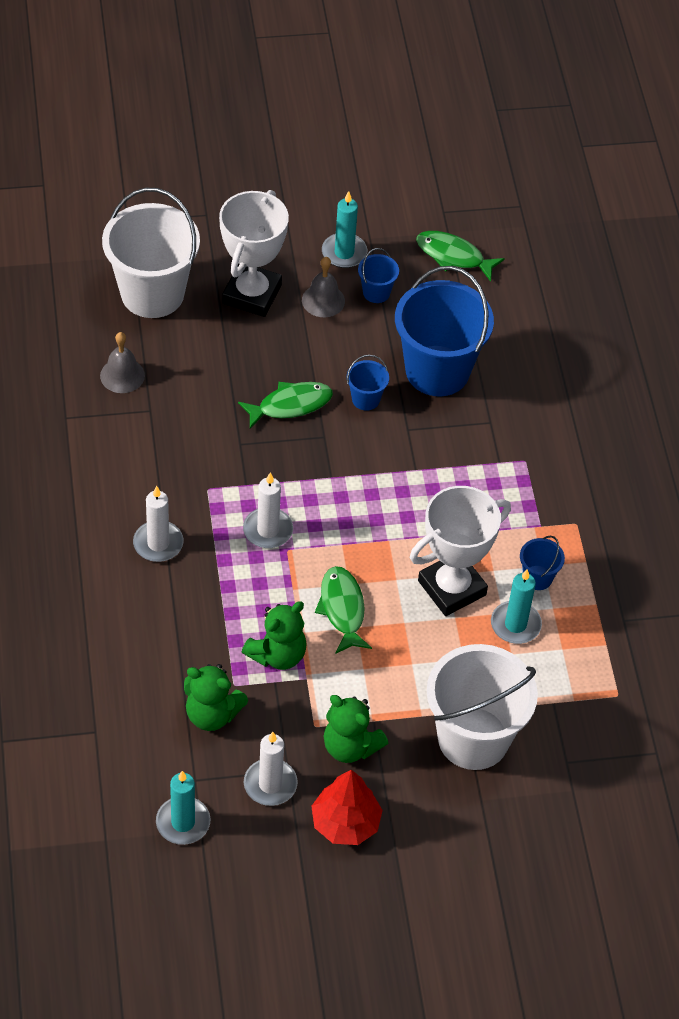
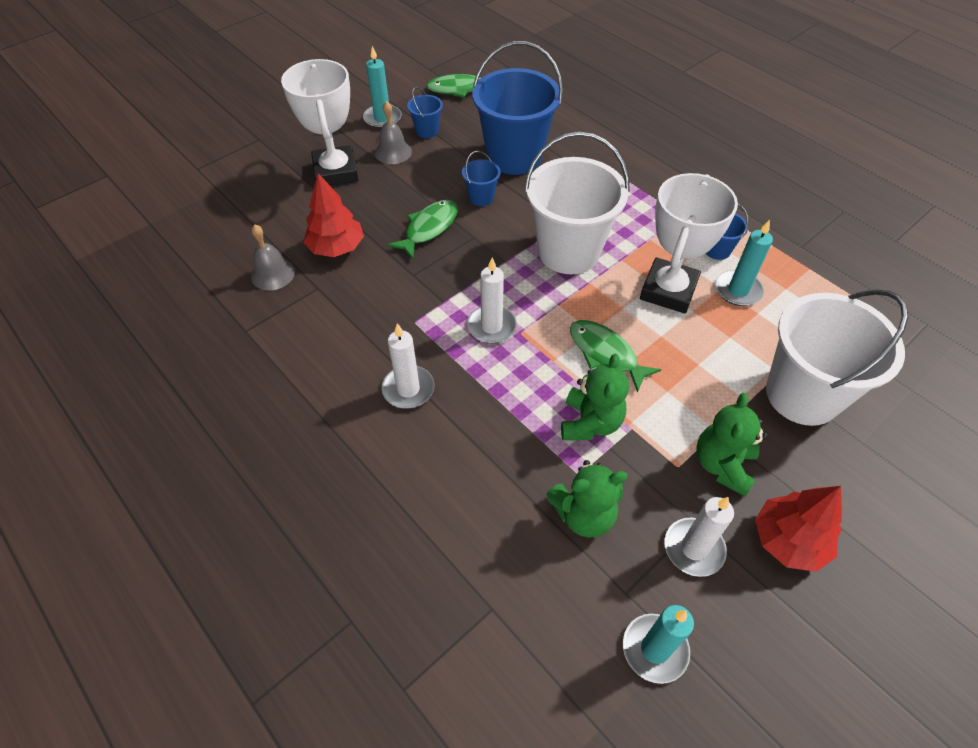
camera: 30 degrees left, 0 degrees up
white bucket [102,188,200,318] -> white bucket moved to [524,132,630,274]
green teddy bear [323,695,388,763] -> green teddy bear turned 105 degrees clockwise [696,393,768,497]
none -> red tree [303,173,364,257]

